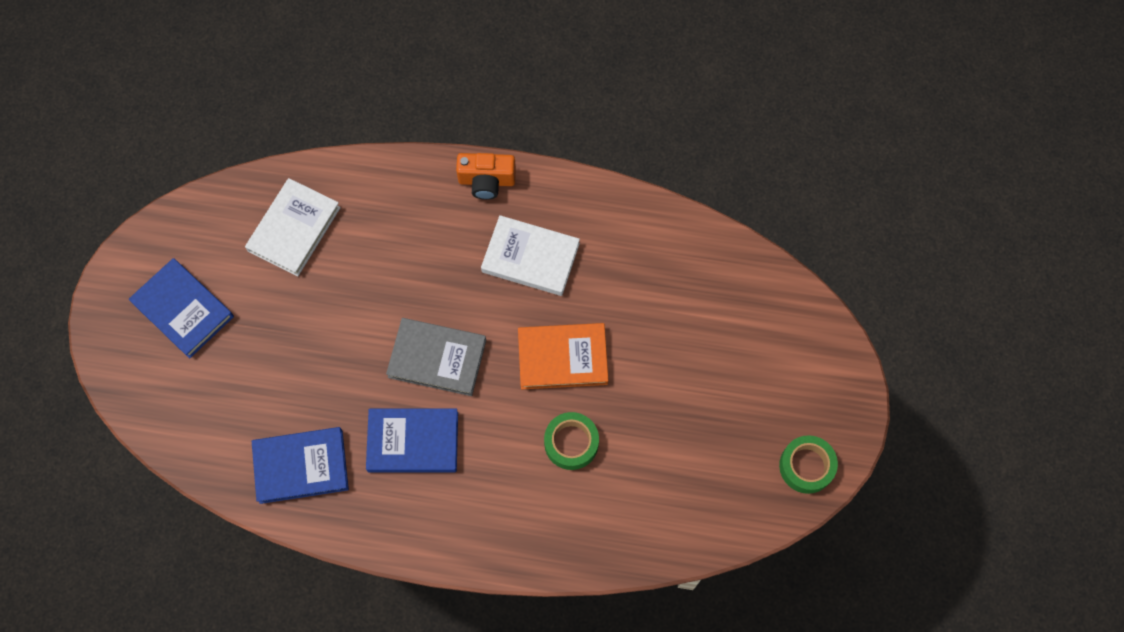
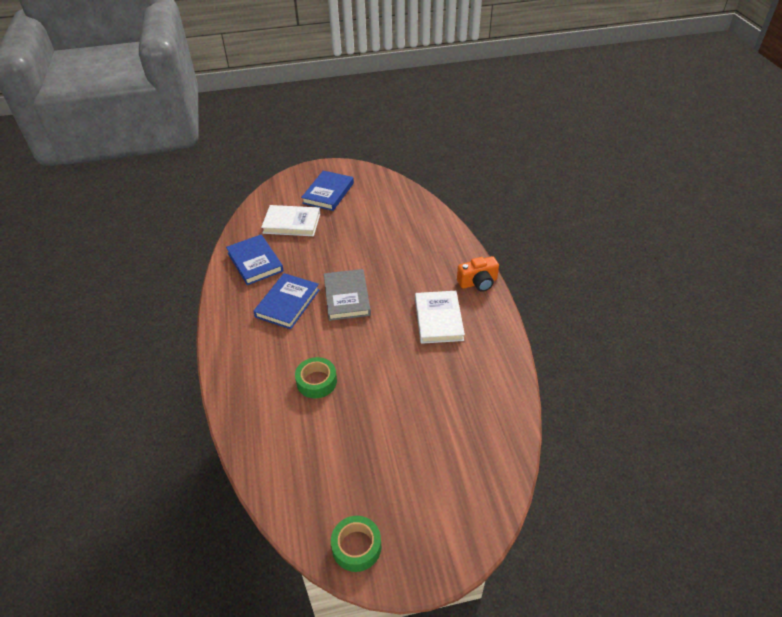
camera: 70 degrees right, 25 degrees down
white book [245,178,341,276] -> white book moved to [261,205,320,236]
blue book [366,408,458,473] -> blue book turned 45 degrees clockwise [253,273,319,329]
orange camera [456,153,516,200] -> orange camera turned 90 degrees counterclockwise [457,256,499,292]
orange book [518,323,609,389] -> none

